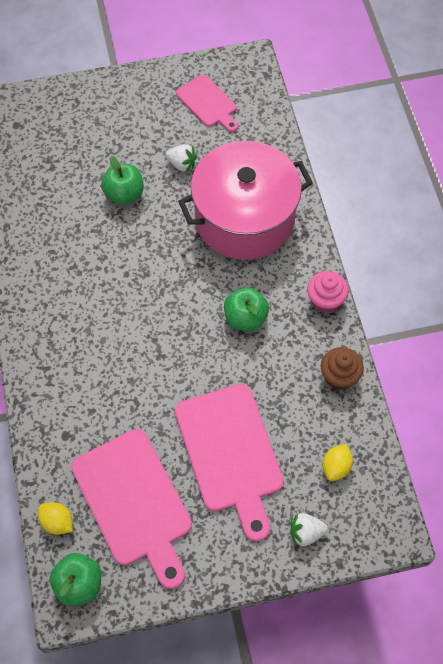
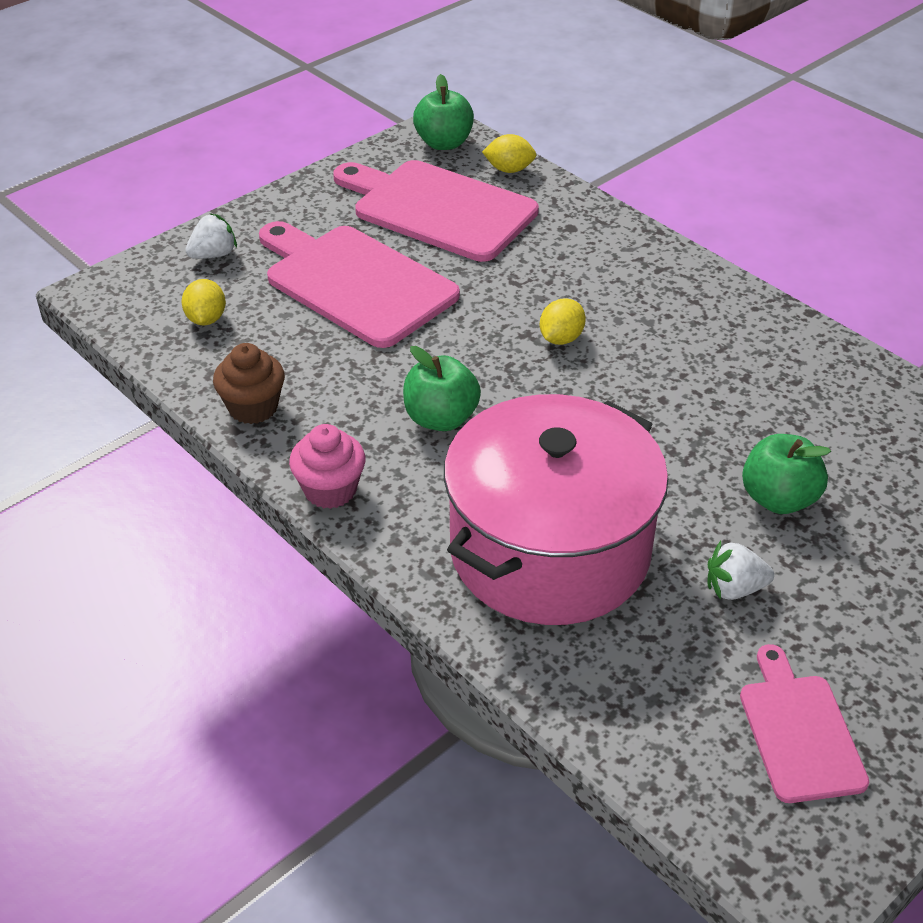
camera: 150 degrees right, 20 degrees down
pink cutting board [176,74,238,132] -> pink cutting board turned 60 degrees clockwise [740,644,869,803]
none -> yellow lemon [540,298,586,345]

